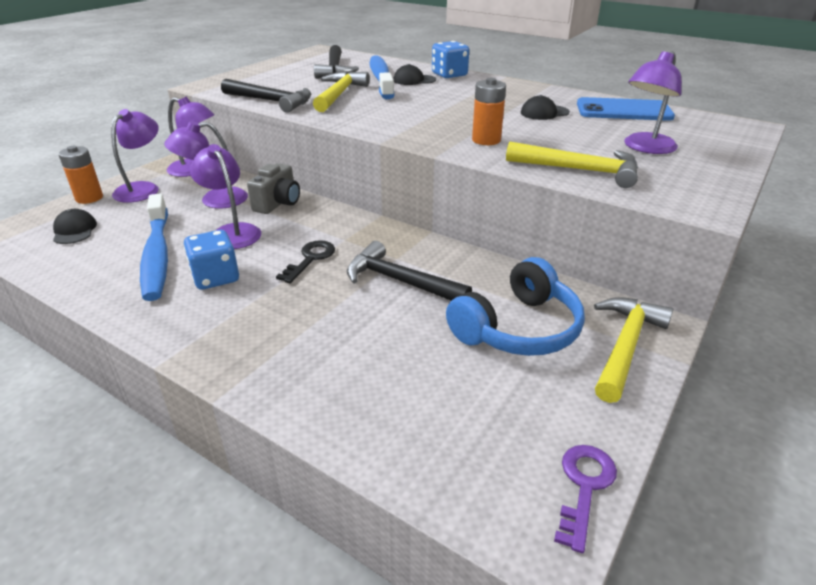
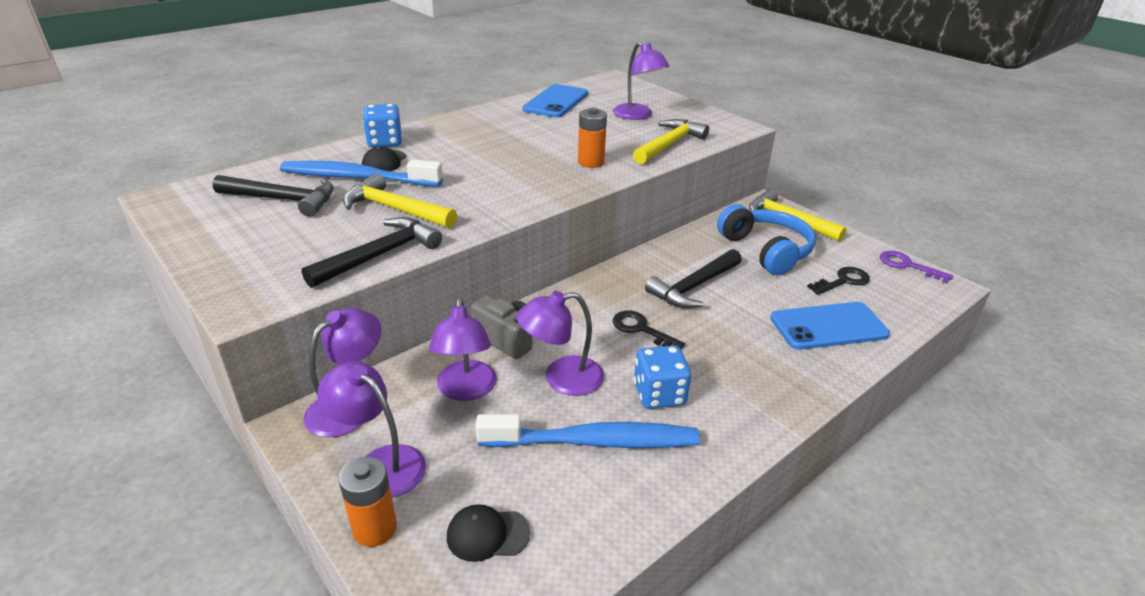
camera: 75 degrees left, 0 degrees up
black cap [521,95,570,120] -> none
none -> blue phone [770,302,890,350]
none -> black key [807,267,870,295]

